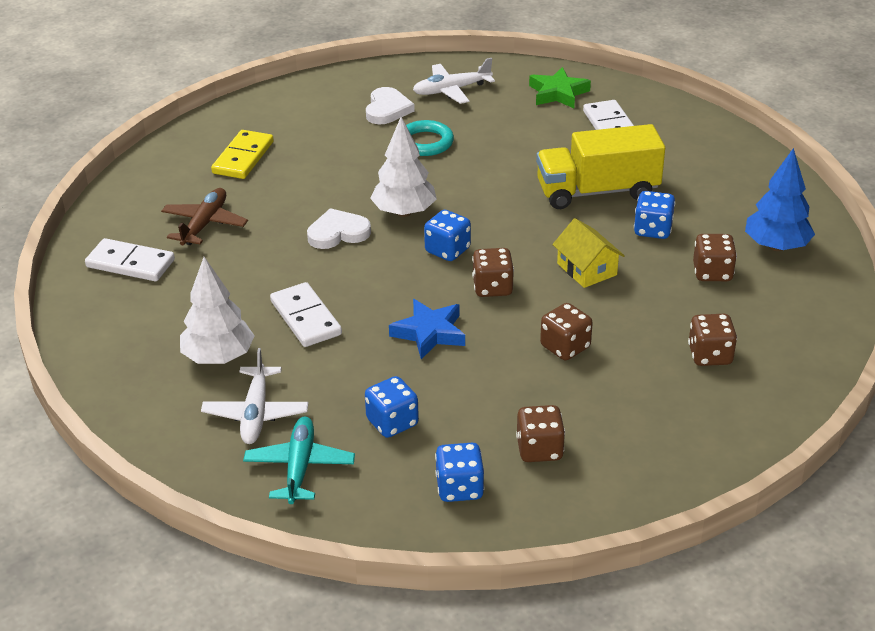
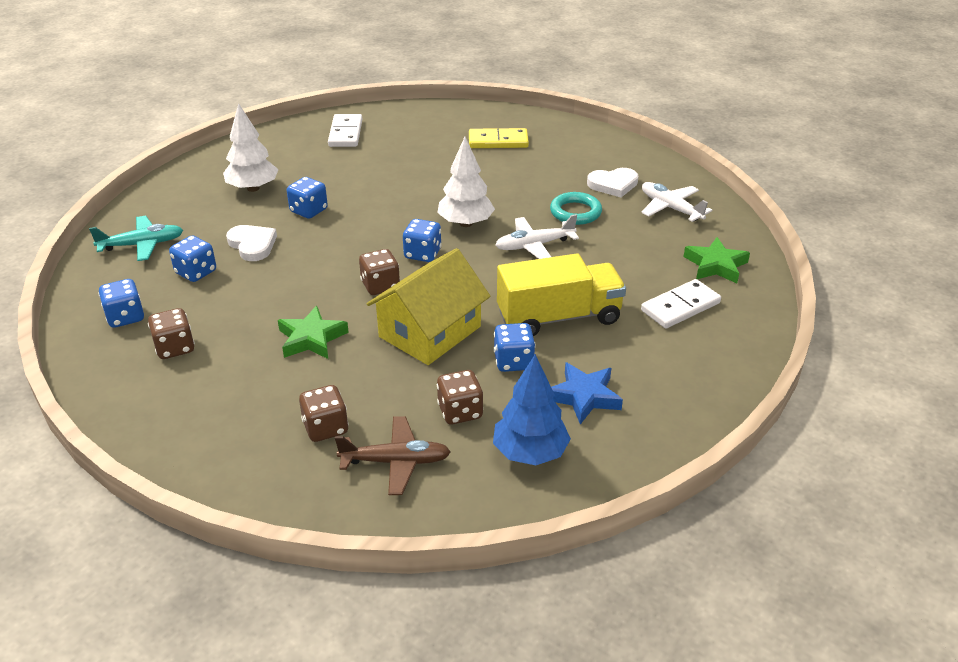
camera: 70 degrees right, 0 degrees up
brown plane [161,188,248,245] -> brown plane moved to [335,416,451,495]
white plane [201,348,308,444] -> white plane moved to [495,214,579,259]
white domino [270,282,342,347] -> blue dice [287,177,328,219]
white heart [307,208,371,249] -> white heart moved to [226,225,277,261]
blue star [389,299,465,359] -> blue star moved to [551,362,623,424]
yellow truck [536,124,665,209] -> yellow truck turned 105 degrees clockwise [497,253,626,336]
brown dice [540,303,593,360] -> green star [278,306,349,359]
yellow house [552,218,625,288] -> yellow house [367,248,490,365], size x1.74

